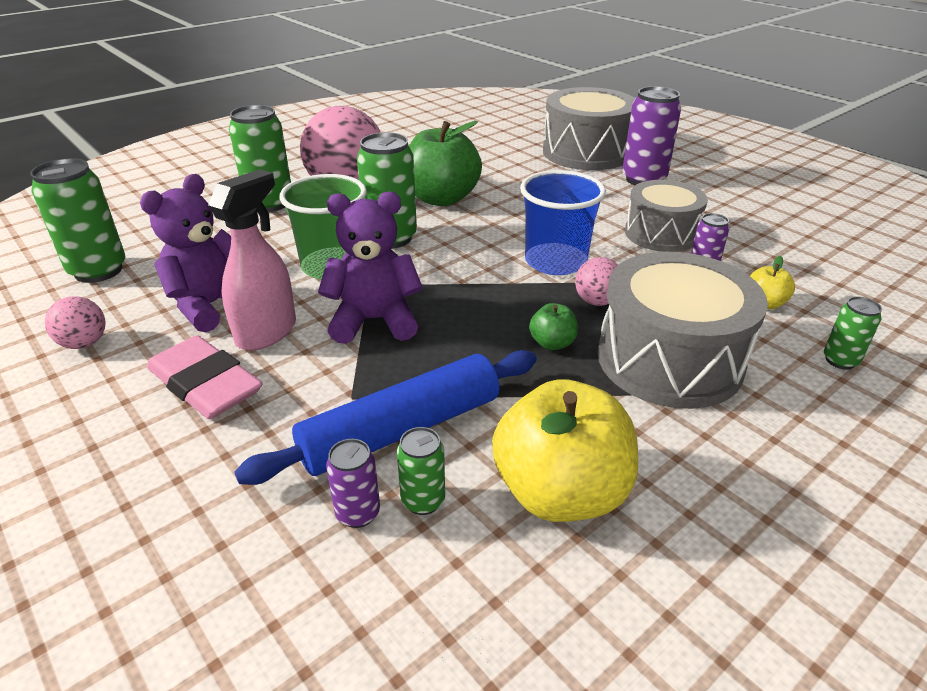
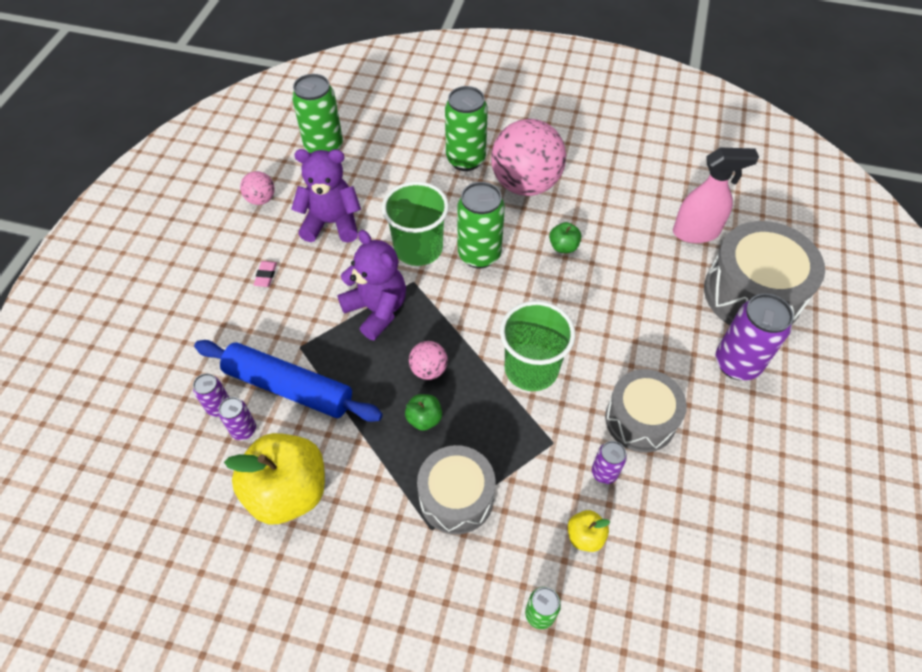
camera: 55 degrees right, 20 degrees up
pink eraser [147,335,263,419] -> pink eraser [254,261,277,287], size x0.41
pink spray bottle [208,169,296,351] -> pink spray bottle moved to [673,148,759,243]
green can [397,427,445,515] -> purple can [219,397,256,440]
green apple [409,121,482,206] -> green apple [549,222,582,253], size x0.45
blue cup [520,170,606,275] -> green cup [500,301,575,391]
pink ball [575,257,618,306] -> pink ball moved to [409,341,448,380]
grey drum [598,252,768,409] -> grey drum [417,445,496,535], size x0.66

